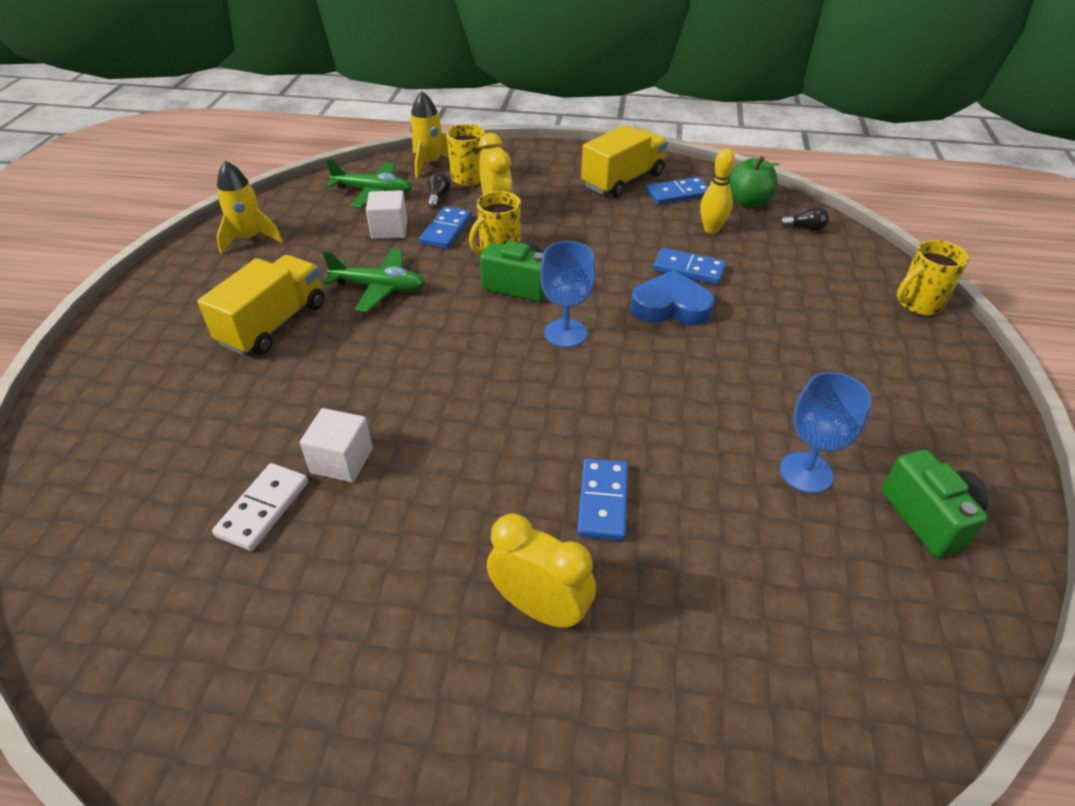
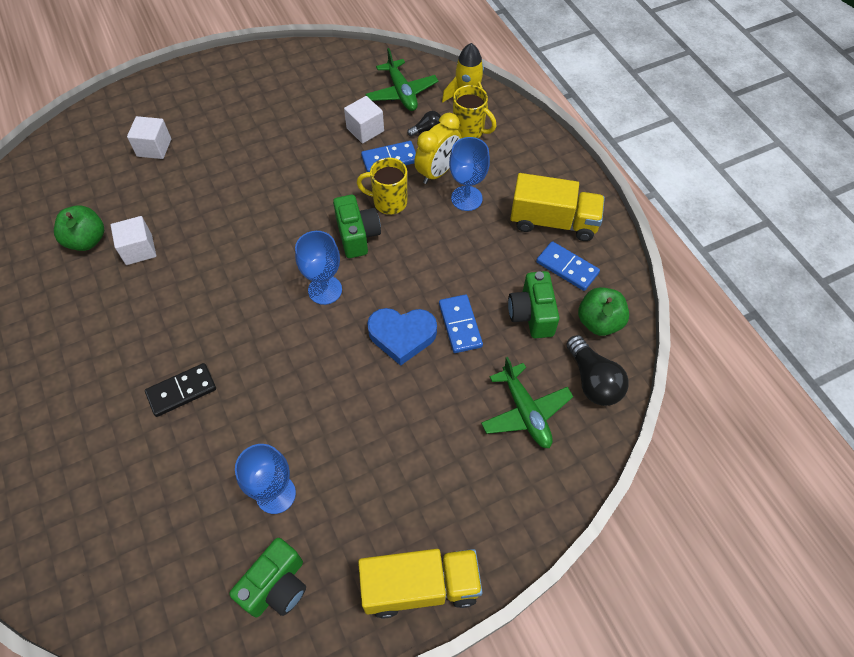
camera: 55 degrees right, 15 degrees up
yellow truck [197,255,324,355] -> yellow truck moved to [358,549,482,619]
white domino [212,463,308,551] -> green apple [54,205,104,251]
yellow rocket [216,161,283,254] -> none
green plane [323,249,426,313] -> green plane moved to [481,357,573,448]
yellow clock [487,513,596,629] -> none
blue domino [577,458,628,541] -> black domino [145,363,216,417]
blue heart [630,270,715,326] -> blue heart turned 120 degrees clockwise [367,308,437,366]
yellow bowling pin [700,148,735,233] -> green camera [508,271,559,338]
black light bulb [780,207,829,231] -> black light bulb [566,335,629,406], size x1.86
yellow mug [897,240,969,315] -> none
none -> white cube [127,116,171,159]
none -> blue goblet [449,137,490,211]

